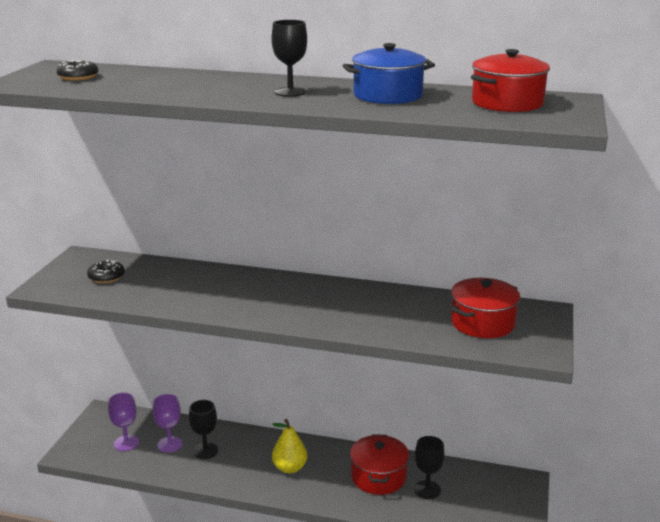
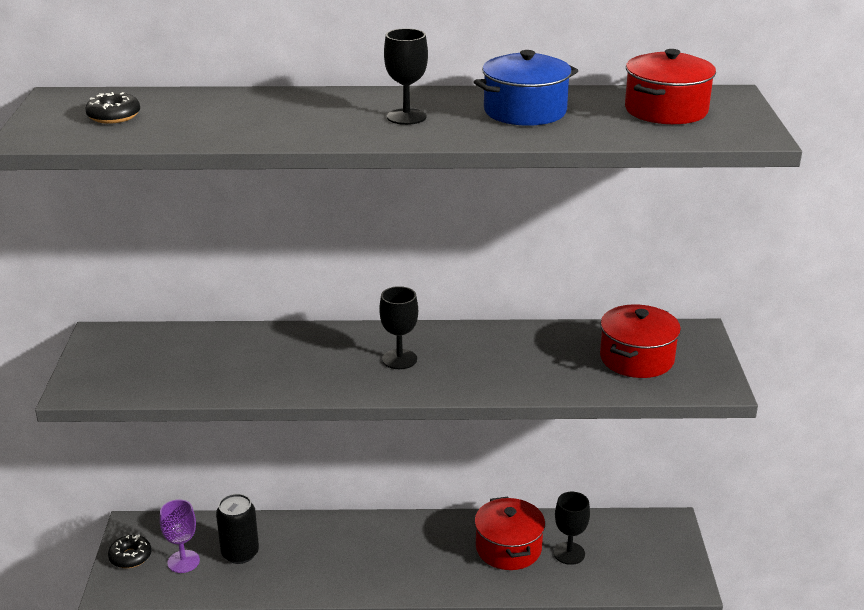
camera: 15 degrees left, 5 degrees up
black donut [87,260,125,283] -> black donut moved to [108,535,151,568]
purple goblet [153,394,183,453] -> black can [216,494,259,564]
black goblet [189,400,218,459] -> black goblet moved to [379,286,418,369]
yellow pear [272,419,307,473] -> none

